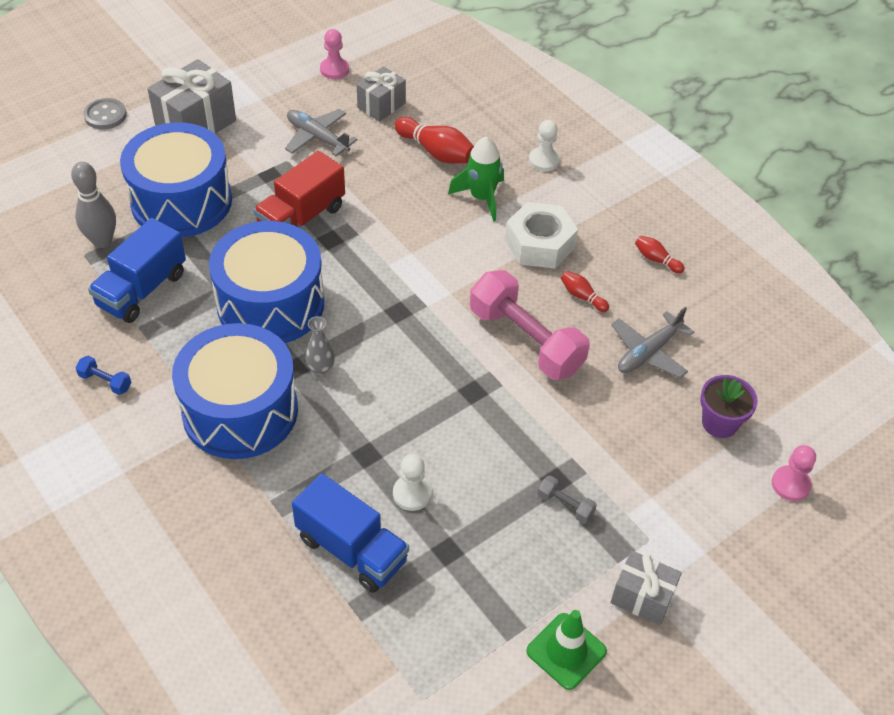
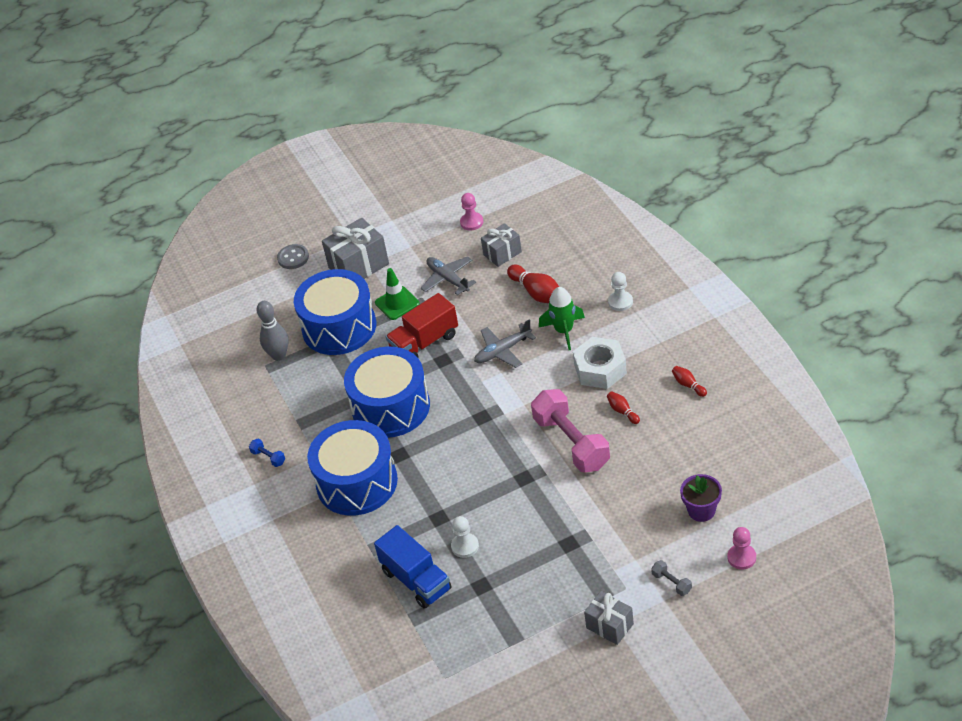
camera: 20 degrees right, 5 degrees down
blue truck [88,218,186,323] -> none
grey vase [305,316,335,375] -> none
green traffic cone [526,610,607,690] -> green traffic cone moved to [375,268,420,320]
grey dumbbell [537,476,597,523] -> grey dumbbell moved to [651,560,692,596]
grey plane [611,307,694,378] -> grey plane moved to [474,319,536,368]

